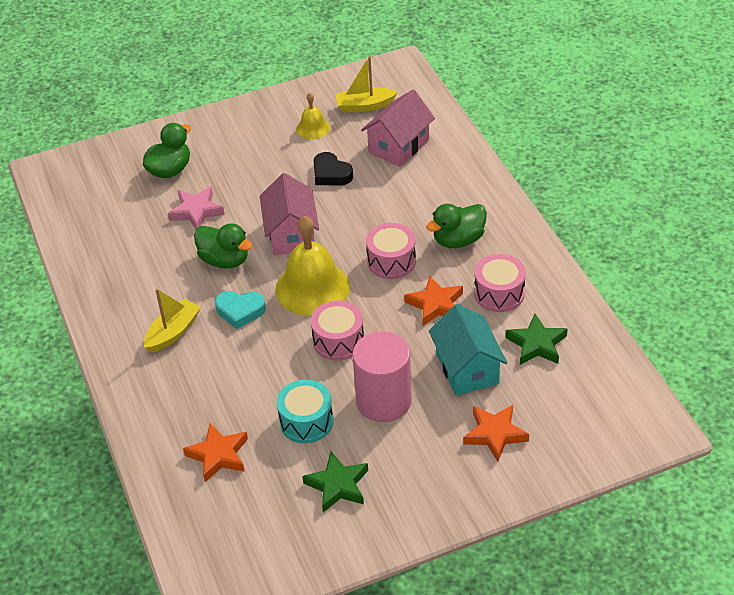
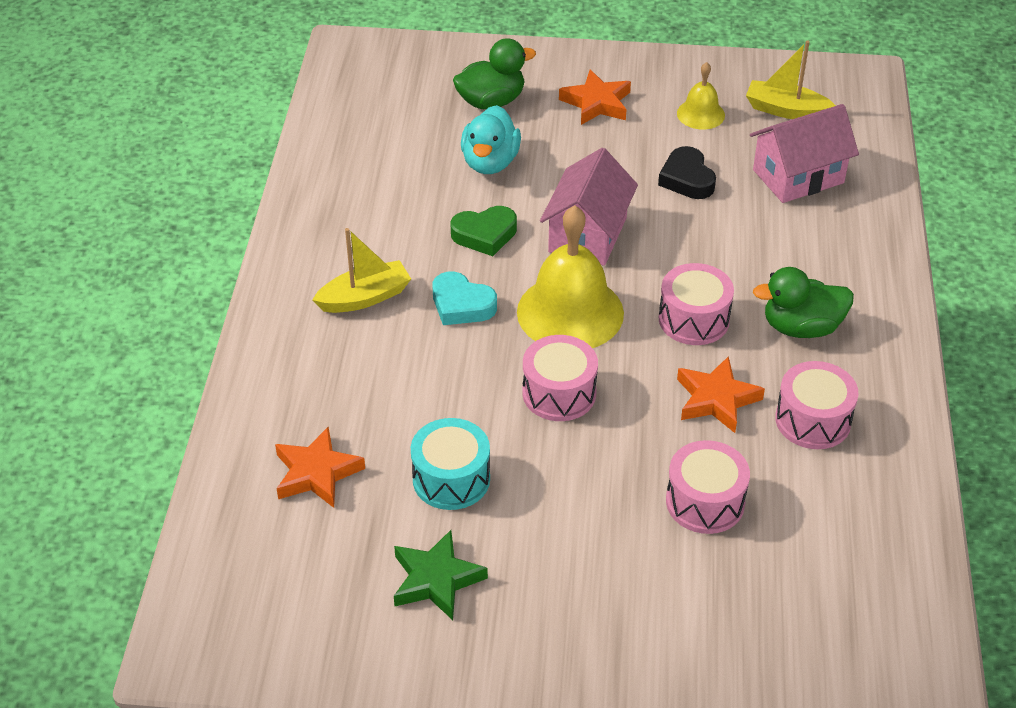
camera: 25 degrees right, 0 degrees up
pink star [168,187,225,229] -> turquoise duck [461,105,521,174]
green duck [194,223,253,269] -> green heart [450,206,517,256]
pink cylinder [352,331,412,422] -> none
turquoise house [429,304,507,396] -> pink drum [666,440,750,534]
orange star [463,405,529,461] -> orange star moved to [559,70,631,125]
green star [505,314,568,365] -> none

